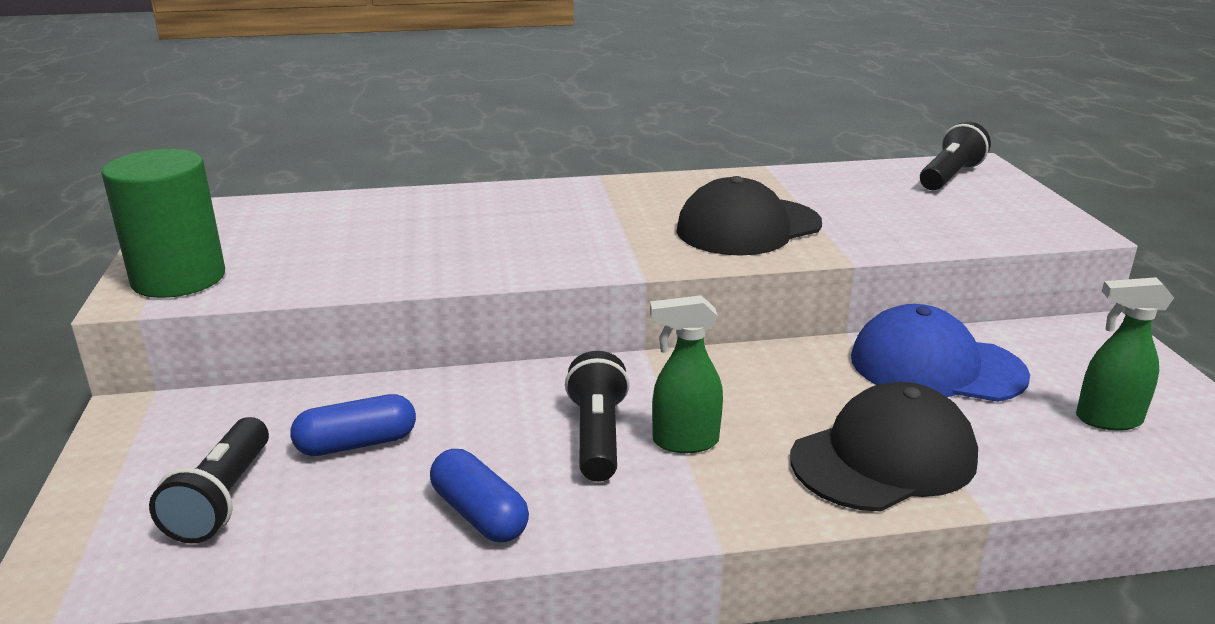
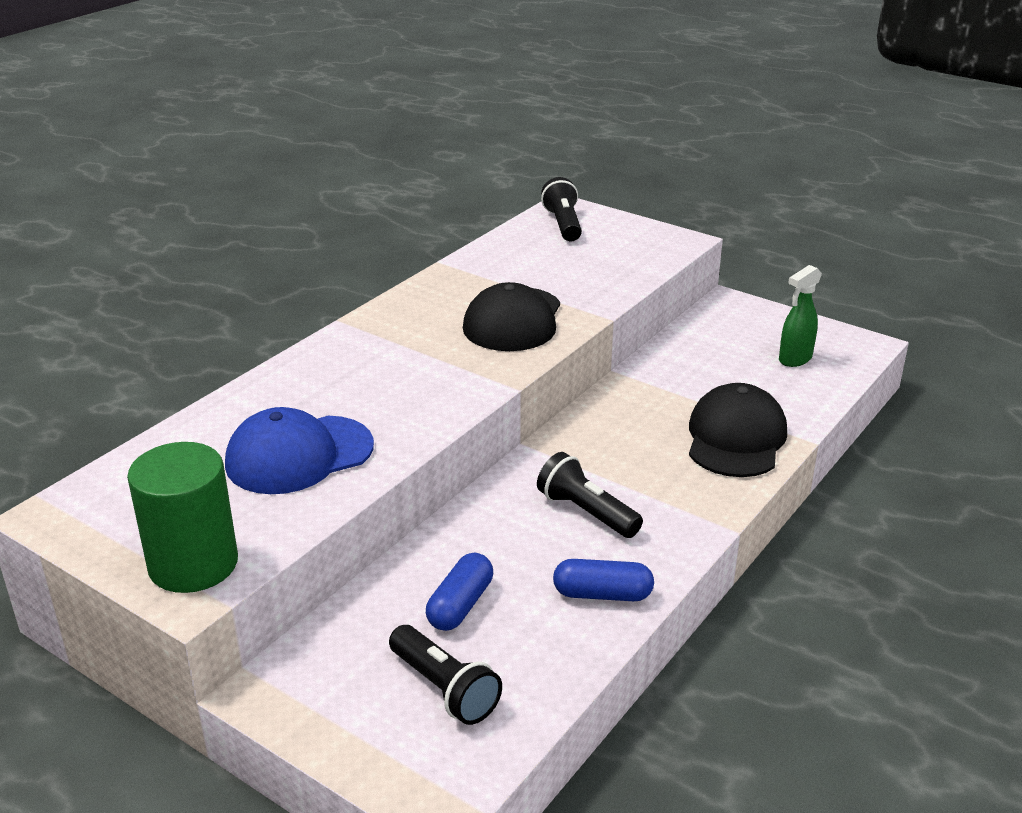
camera: 45 degrees left, 5 degrees up
green spray bottle [650,295,723,453] -> none
blue cap [851,304,1030,402] -> blue cap moved to [225,407,374,494]

